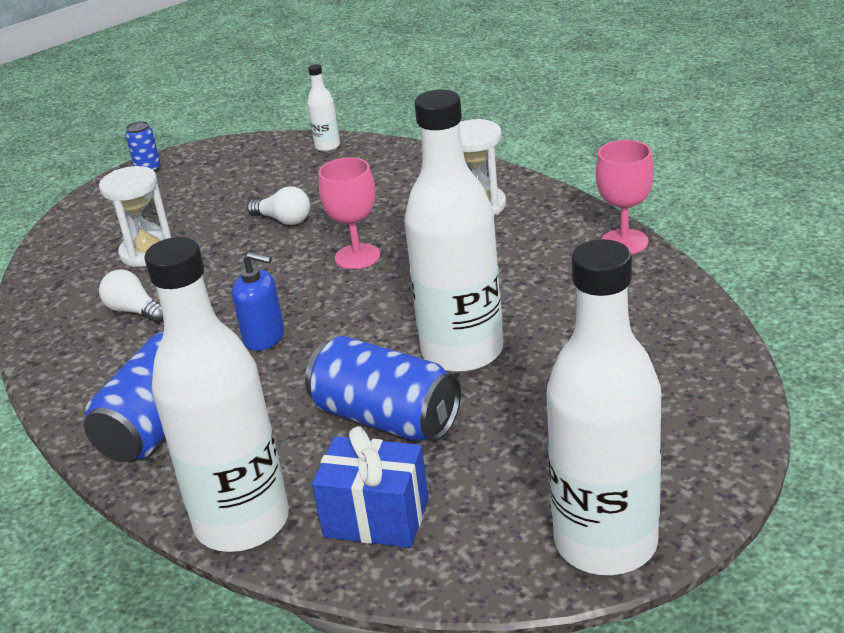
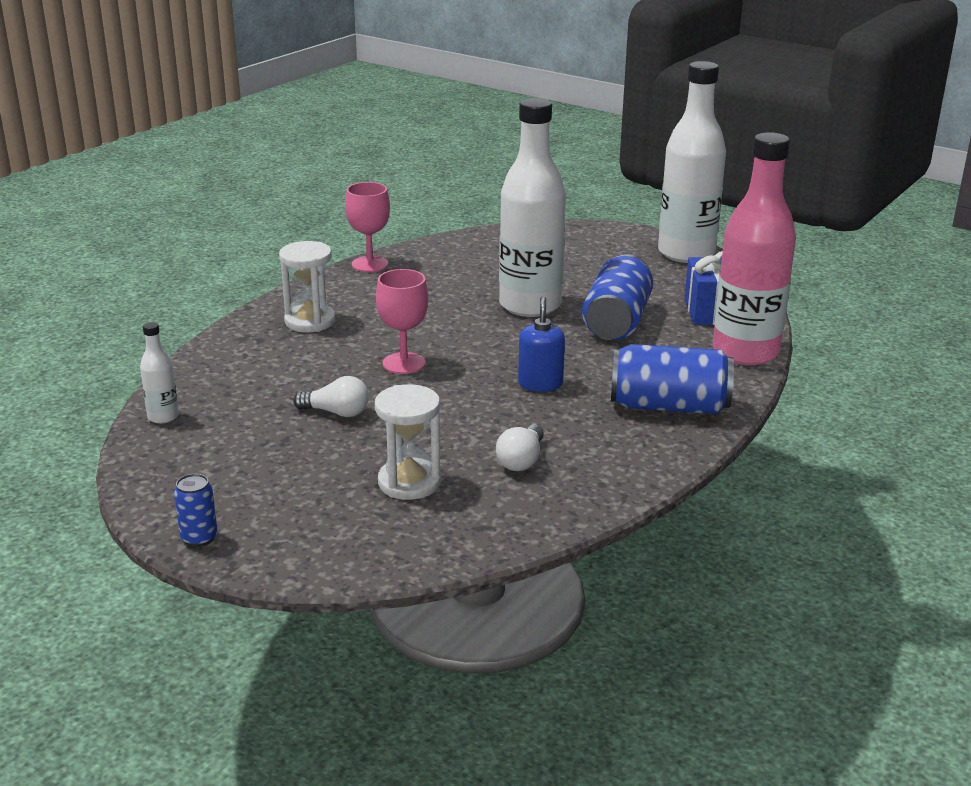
camera: 110 degrees left, 5 degrees down
white bottle [144,237,289,552] -> pink bottle [712,132,796,365]
white light bulb [247,186,310,225] -> white light bulb turned 90 degrees clockwise [293,376,369,417]

